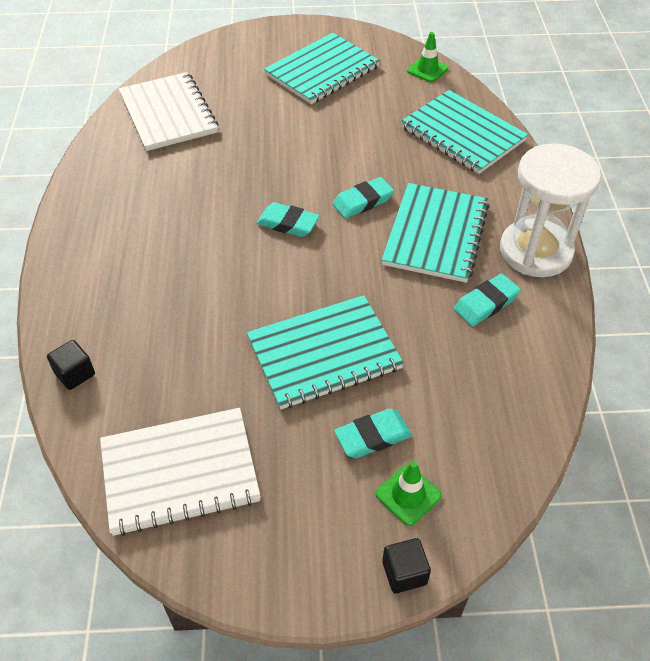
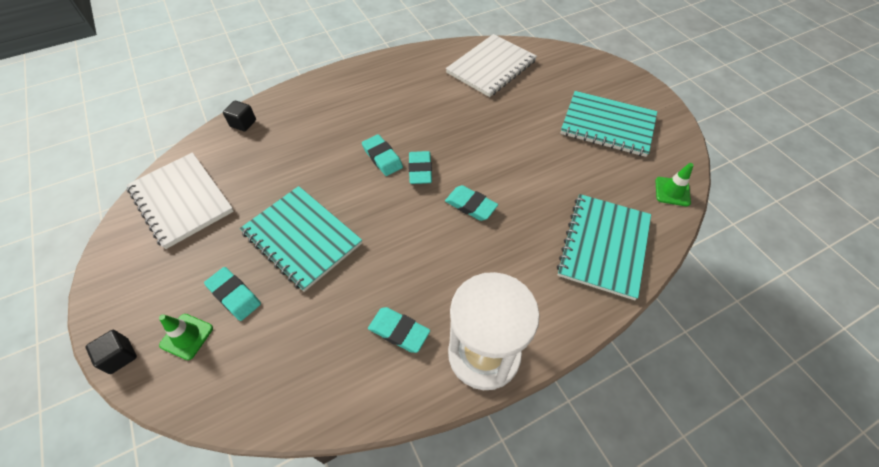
camera: 65 degrees right, 5 degrees up
turquoise notebook [381,183,489,283] -> none
none -> turquoise eraser [362,134,403,176]

